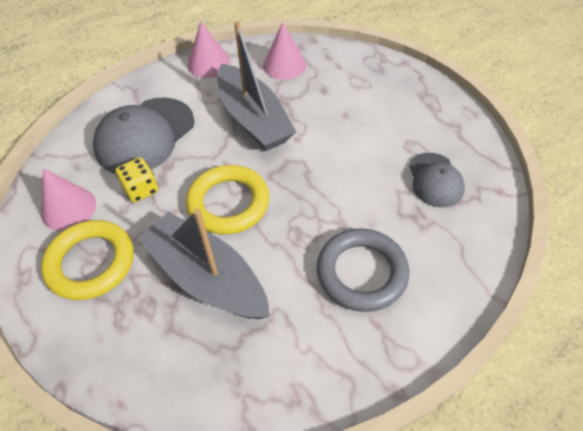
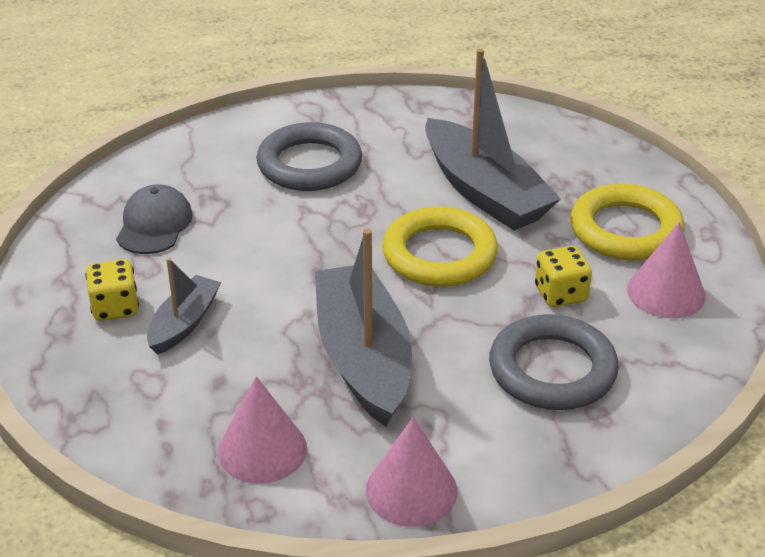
camera: 165 degrees left, 15 degrees down
grey cap [93,97,194,174] -> grey ring [489,314,619,410]
none -> yellow dice [85,259,139,321]
none -> grey boat [147,258,221,355]

